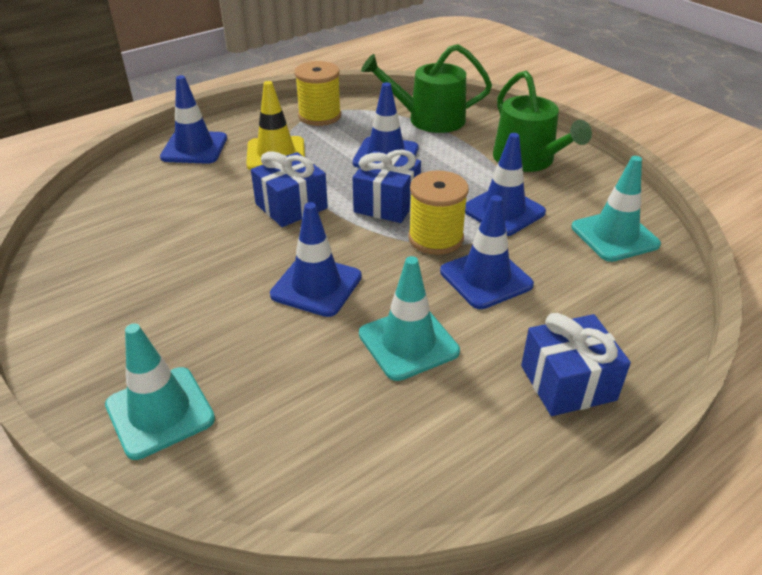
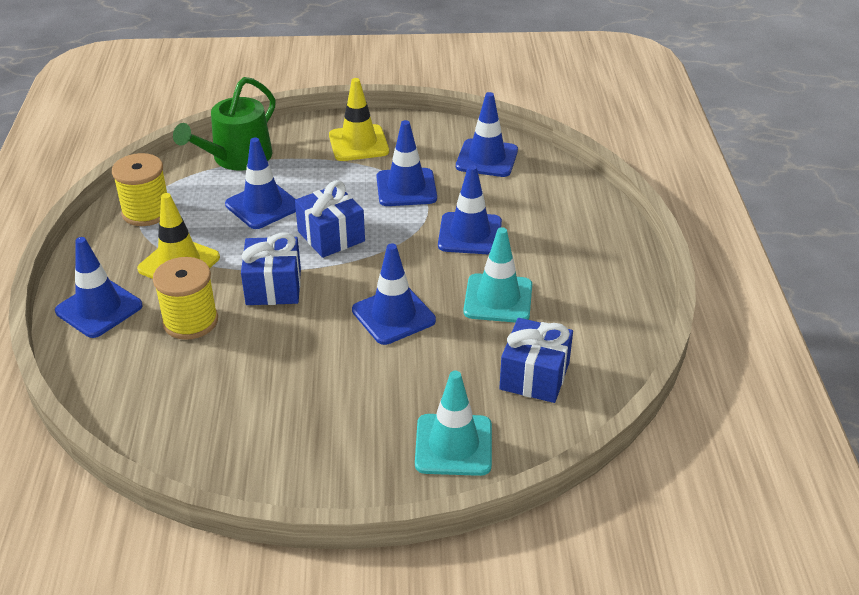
camera: 55 degrees left, 0 degrees up
yellow spool [408,170,469,255] -> yellow spool moved to [153,257,218,340]
green watering can [493,71,592,172] -> yellow traffic cone [329,78,389,161]
blue gift [521,313,631,416] -> blue gift moved to [499,318,573,403]
turquoise traffic cone [571,156,661,262] -> blue traffic cone [456,92,518,177]

